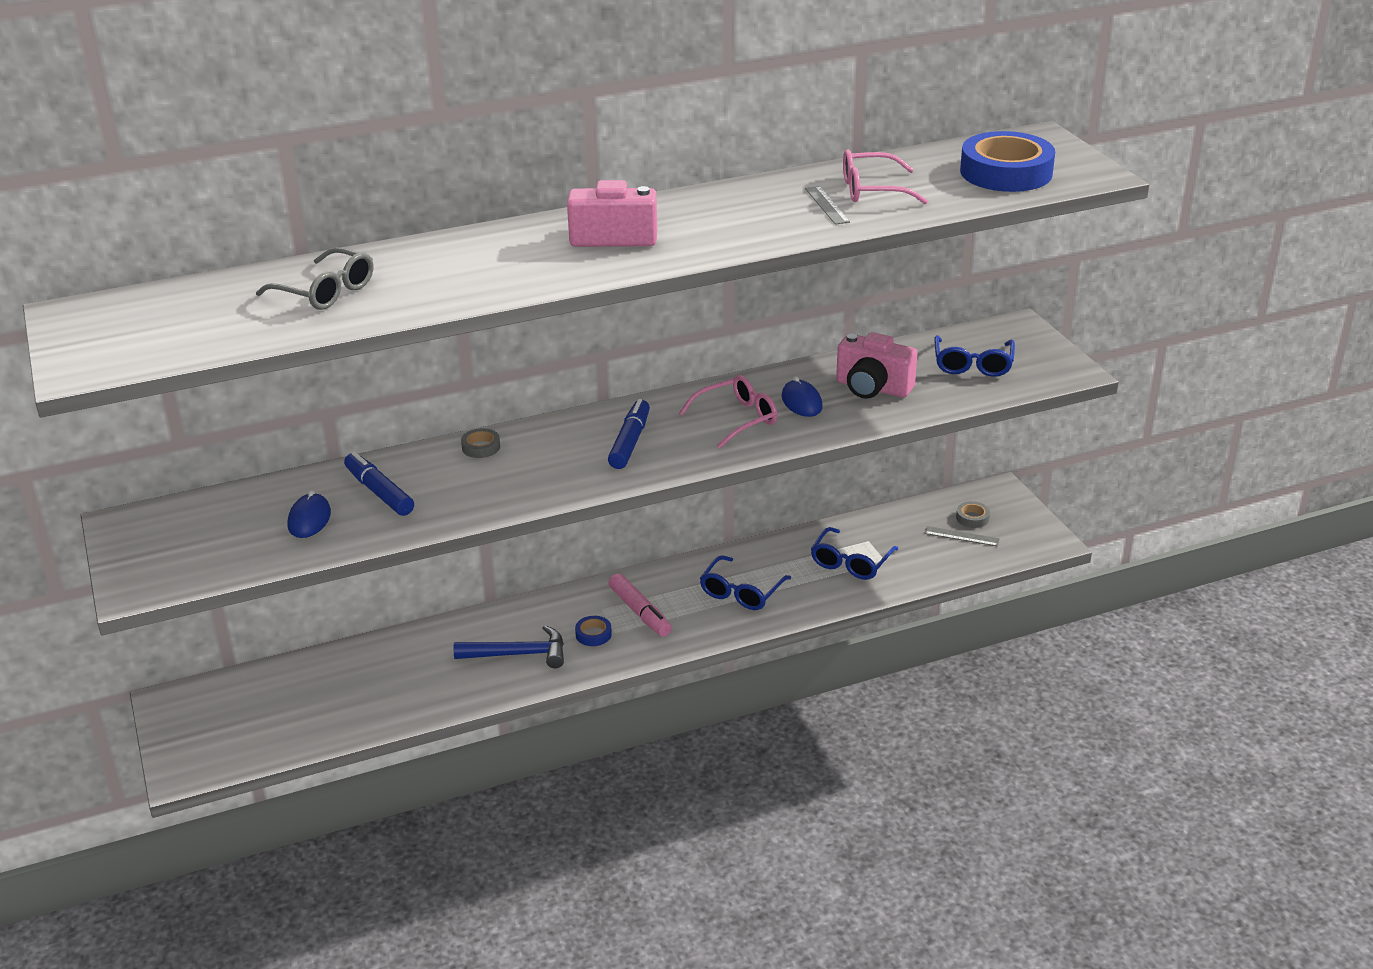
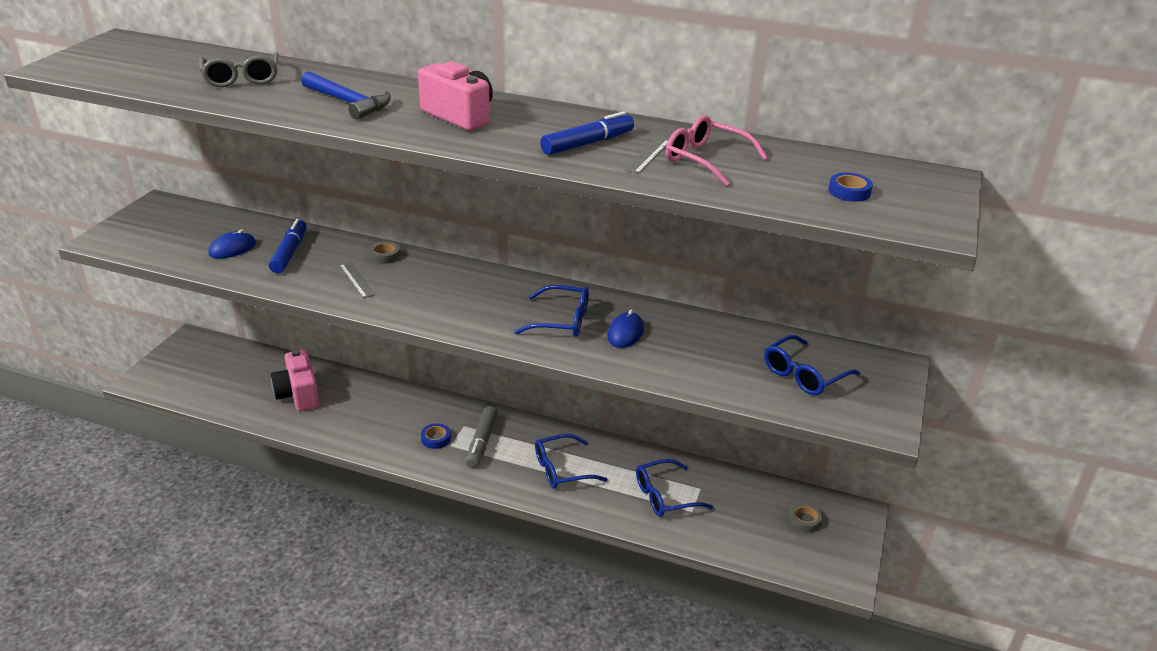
camera: 40 degrees right, 0 degrees up
blue hammer [454,625,564,668] -> blue hammer moved to [301,71,391,120]
blue marker [608,399,650,469] -> blue marker moved to [540,111,634,155]
pink marker [609,573,672,637] -> grey marker [466,406,498,468]
pink glasses [679,375,778,449] -> blue glasses [514,285,589,337]
pink camera [836,332,918,399] -> pink camera moved to [271,349,319,411]
grey ruler [924,526,1000,547] -> grey ruler moved to [339,262,376,298]
blue tape [960,131,1055,192] -> blue tape [829,173,873,202], size x0.42

